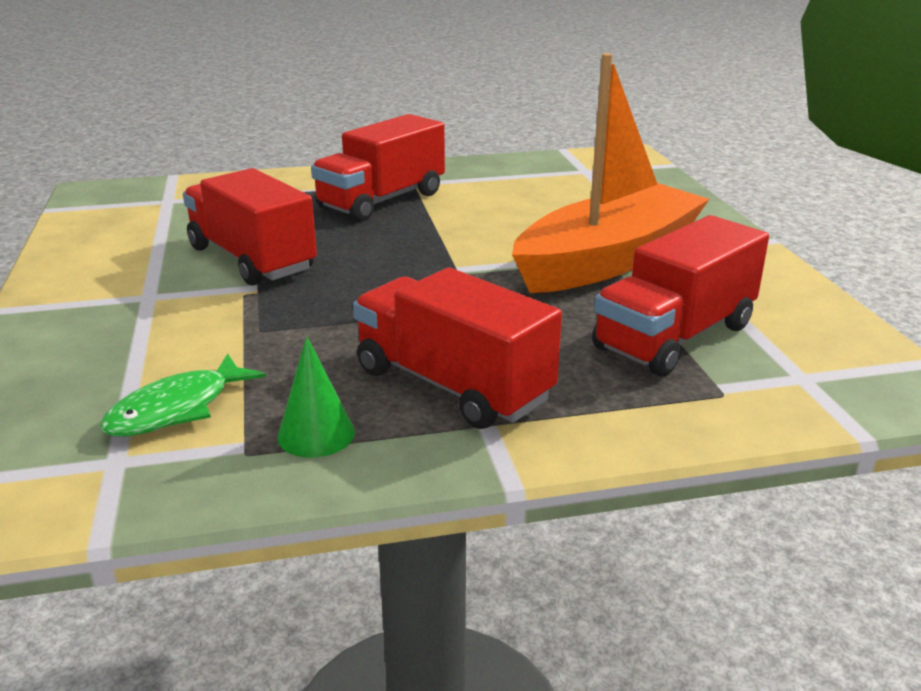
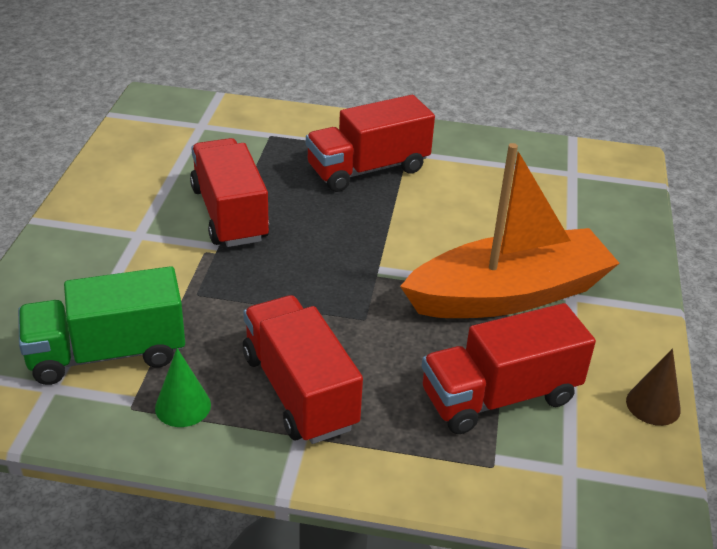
camera: 20 degrees right, 10 degrees up
green fish [100,354,266,437] -> green truck [18,266,185,385]
none -> brown cone [626,348,681,426]

